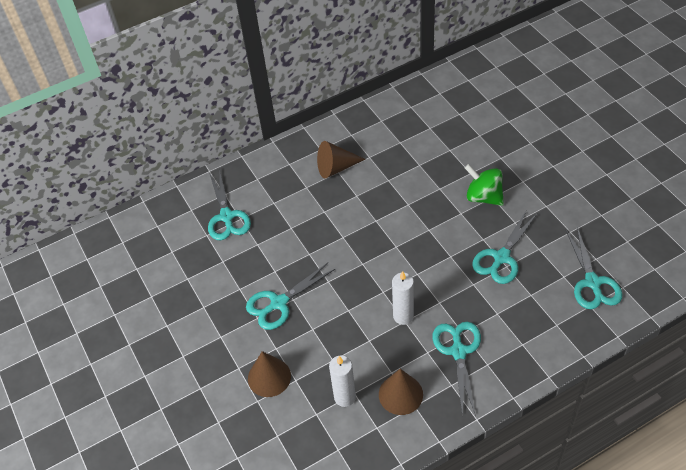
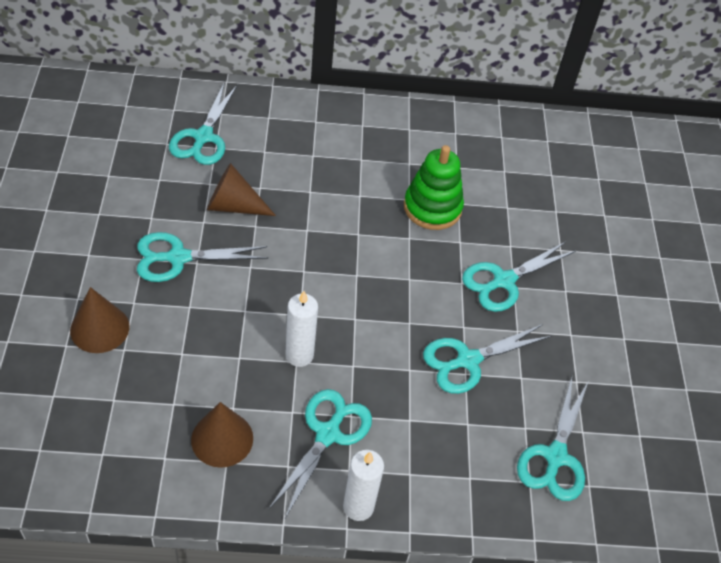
camera: 20 degrees right, 0 degrees up
brown cone [317,141,366,178] -> brown cone moved to [207,163,276,216]
white candle [329,355,356,407] -> white candle moved to [343,450,384,521]
green spinning top [465,164,504,206] -> turquoise scissors [462,242,576,312]
none -> green stacking toy [404,145,464,230]

